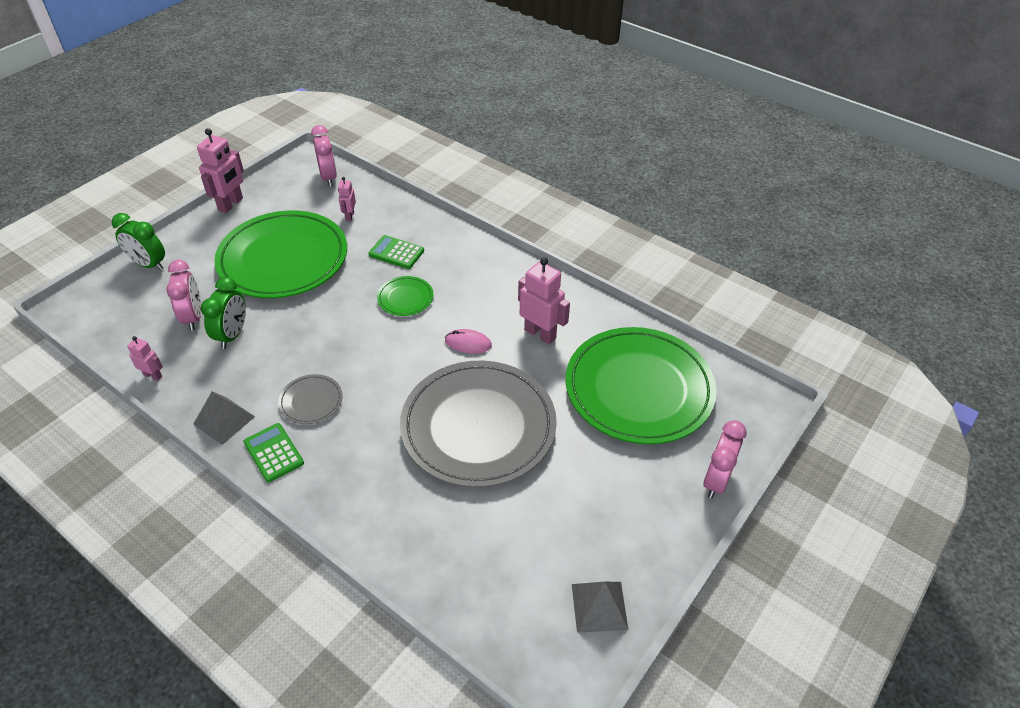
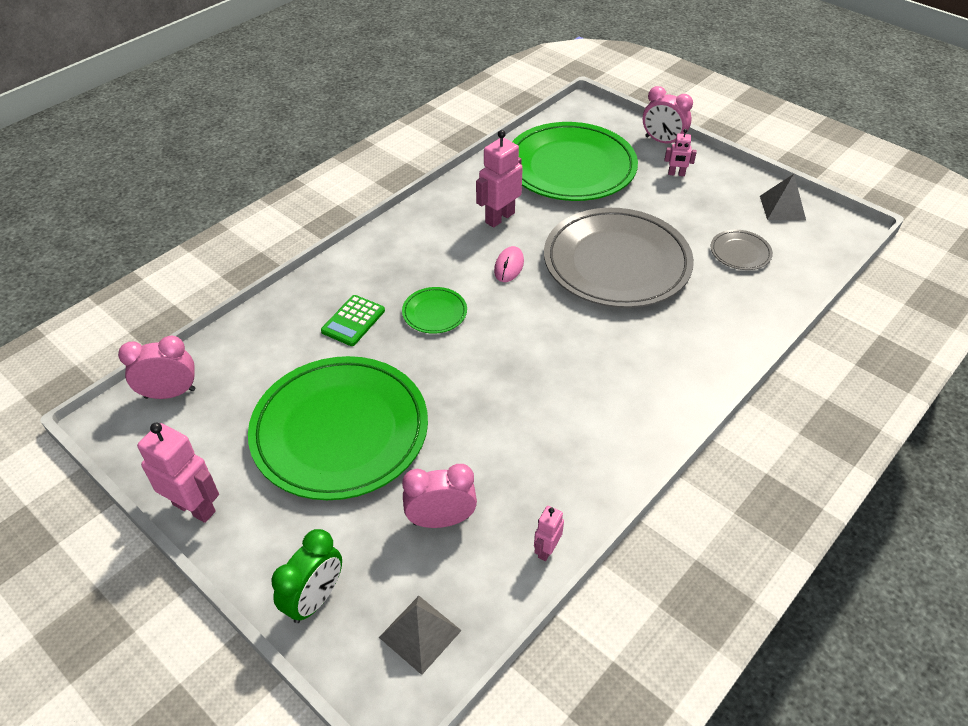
camera: 85 degrees left, 0 degrees up
grey pyramid [193,391,255,445] -> grey pyramid moved to [379,596,462,675]
green clock [201,277,246,349] -> none
green calculator [243,423,304,482] -> none
grey plate [278,374,342,424] -> grey plate moved to [711,230,773,270]
pink robot [338,177,356,221] -> pink robot moved to [665,129,697,176]

